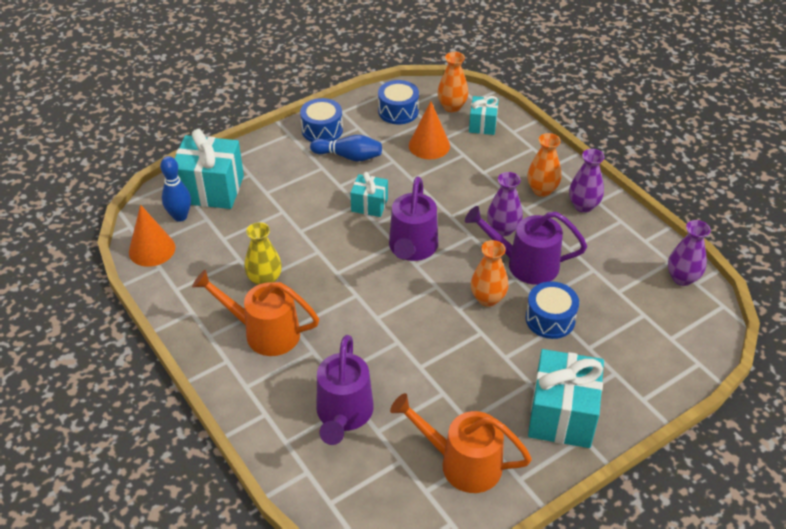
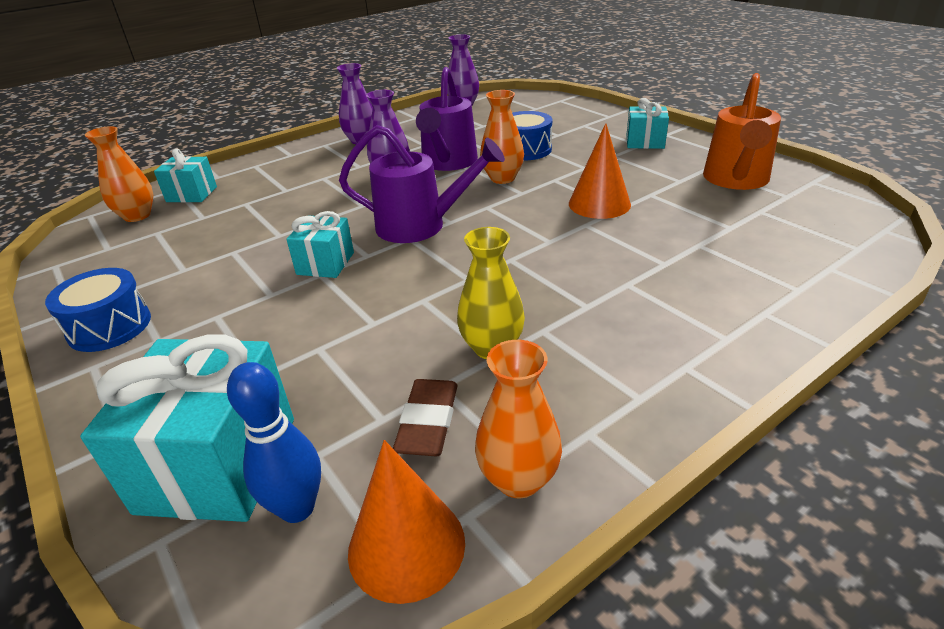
camera: 90 degrees left, 10 degrees down
orange watering can [192,270,319,356] -> none
blue bowling pin [310,135,382,162] -> none
purple watering can [316,335,374,445] -> none
blue drum [378,80,419,124] -> none
orange cone [409,101,450,159] -> orange cone moved to [569,123,631,219]
orange vase [527,133,561,197] -> orange vase moved to [475,340,562,498]
turquoise gift [528,349,604,448] -> turquoise gift [626,98,669,149], size x0.55
none -> brown eraser [393,379,457,457]

